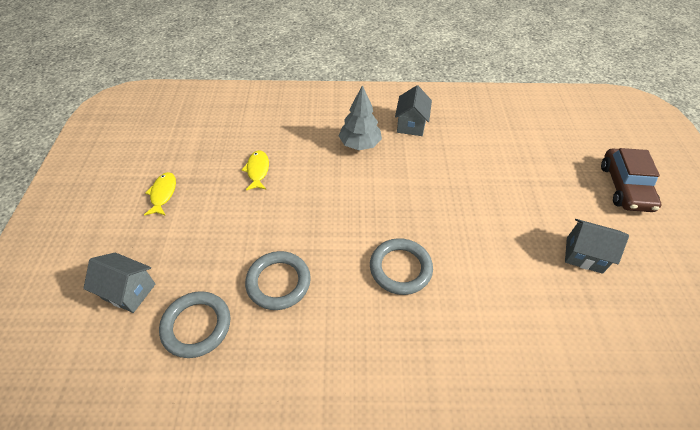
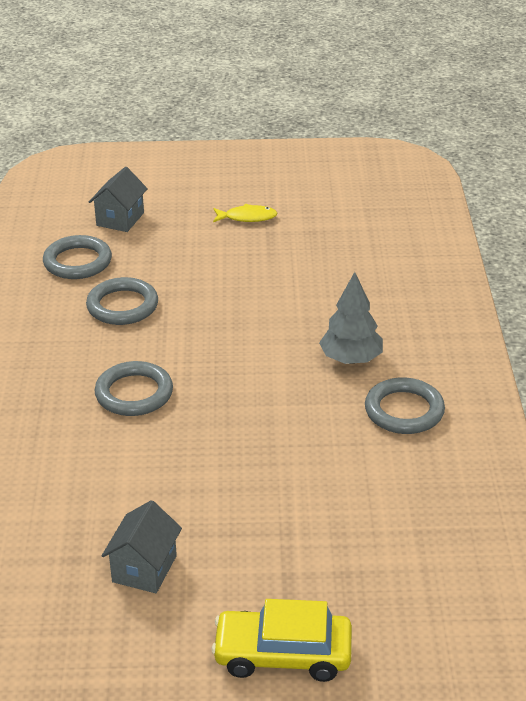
camera: 90 degrees right, 15 degrees down
yellow fish [242,150,269,190] -> none
grey house [395,85,432,136] -> grey ring [365,377,445,434]
brown car [601,148,661,212] -> yellow car [211,599,352,682]

